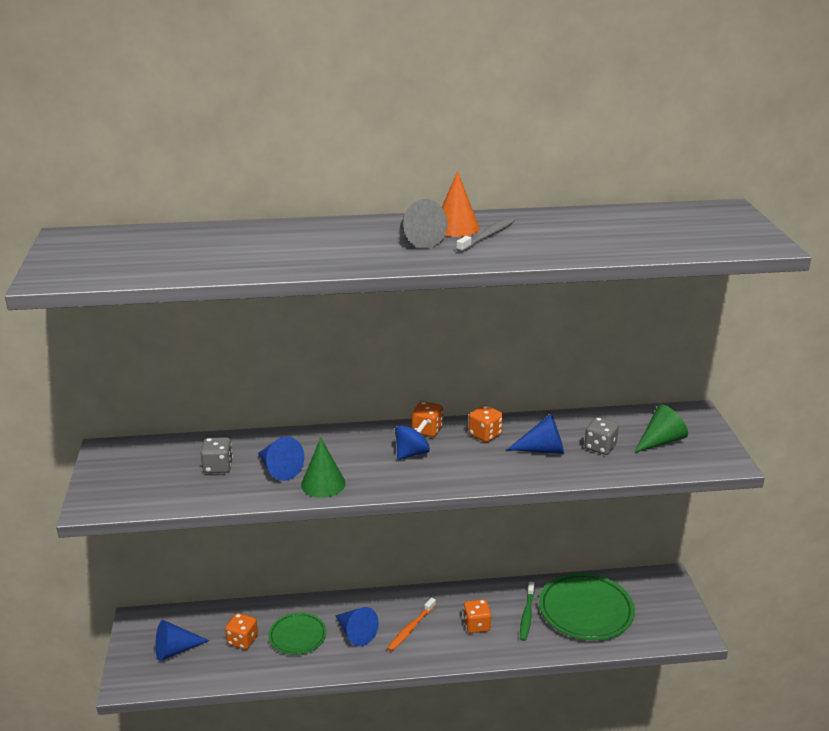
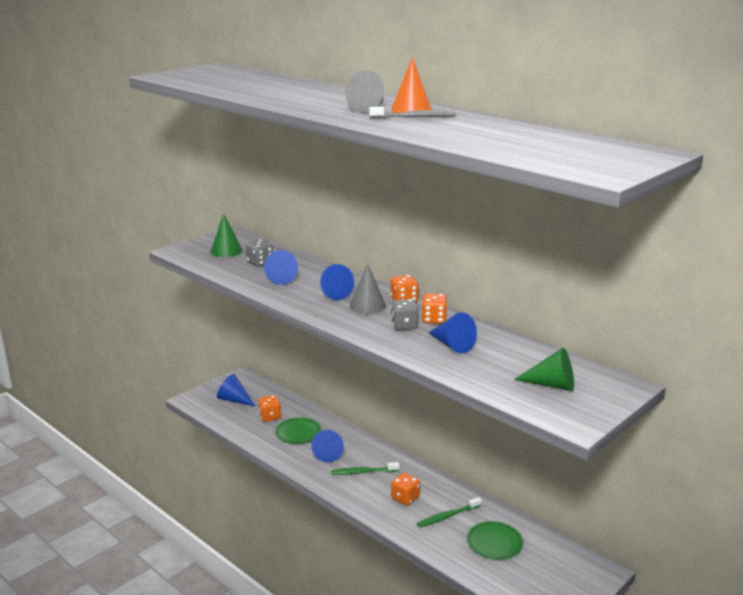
camera: 50 degrees right, 5 degrees down
green cone [301,438,346,498] -> green cone moved to [210,213,242,257]
orange toothbrush [387,598,436,652] -> green toothbrush [331,462,400,475]
blue spinning top [395,419,430,460] -> grey cone [349,263,386,314]
green plate [539,573,635,641] -> green plate [467,521,523,560], size x0.59
grey dice [584,417,619,455] -> grey dice moved to [391,299,418,330]
none -> blue cone [320,264,354,300]

